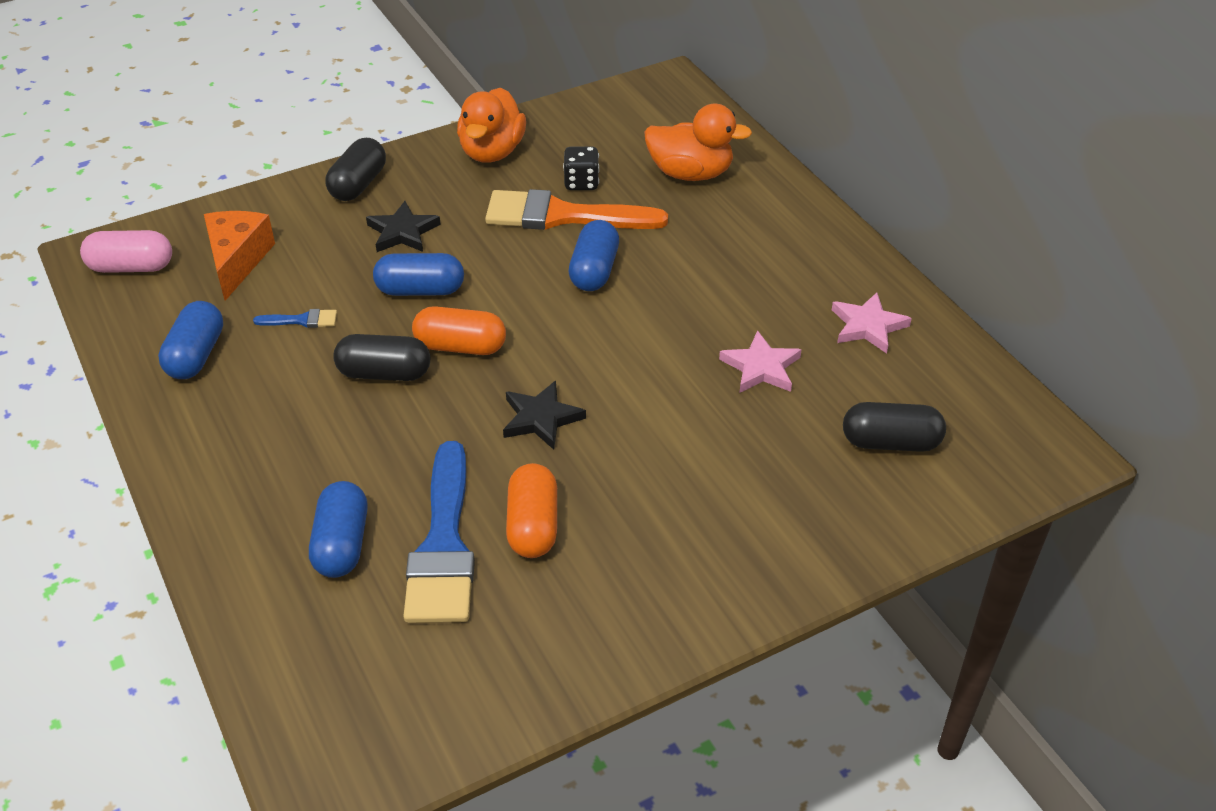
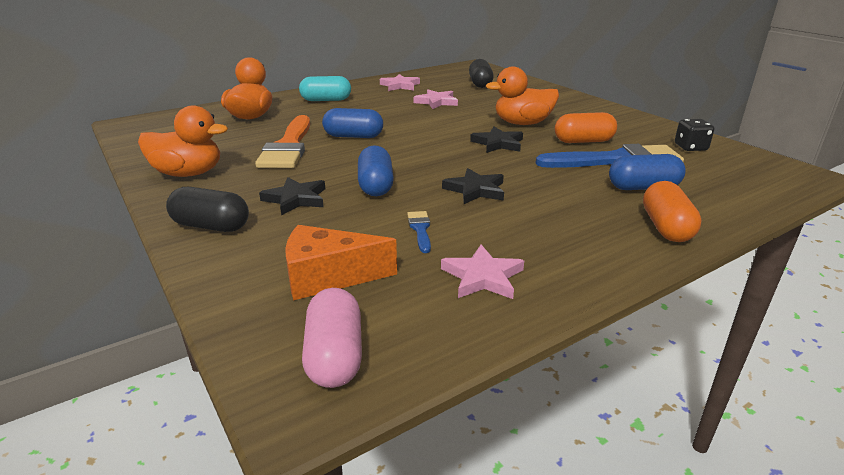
camera: 95 degrees left, 15 degrees down
blue capsule [158,301,223,379] -> pink star [441,245,524,299]
black capsule [333,334,430,381] -> black star [442,168,504,204]
orange capsule [412,306,506,355] -> orange capsule moved to [643,181,702,242]
black dice [563,146,599,190] -> black dice moved to [675,119,714,151]
none -> turquoise capsule [299,76,351,101]
none -> orange duck [486,66,559,125]

